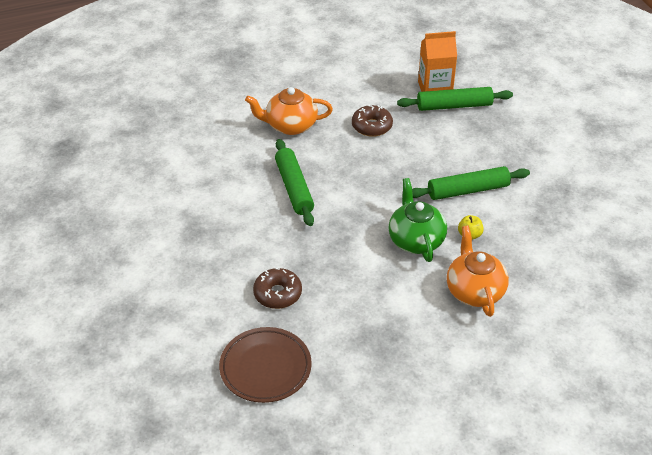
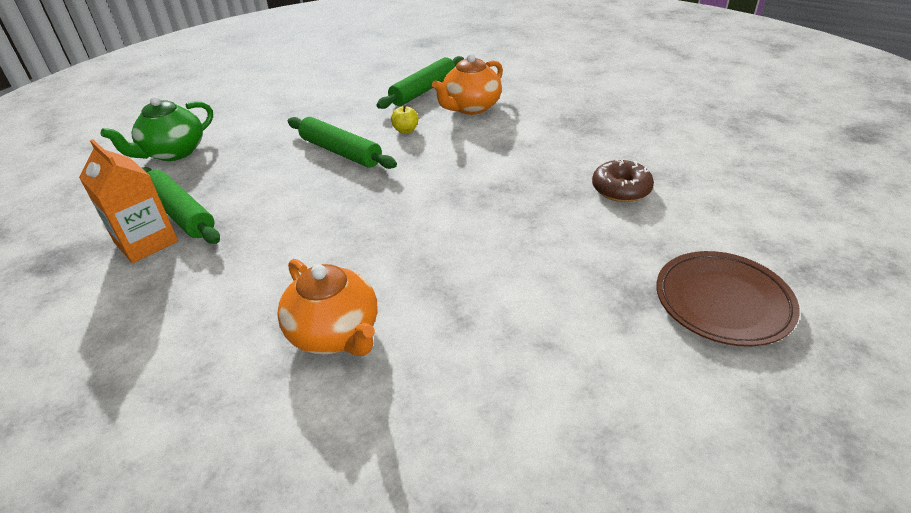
camera: 125 degrees left, 5 degrees down
brown plate [219,327,312,403] -> brown plate moved to [656,251,800,347]
green rolling pin [275,139,314,226] -> green rolling pin moved to [377,56,464,109]
brown donut [352,104,393,137] -> none
green teapot [389,178,447,262] -> green teapot moved to [101,96,213,161]

